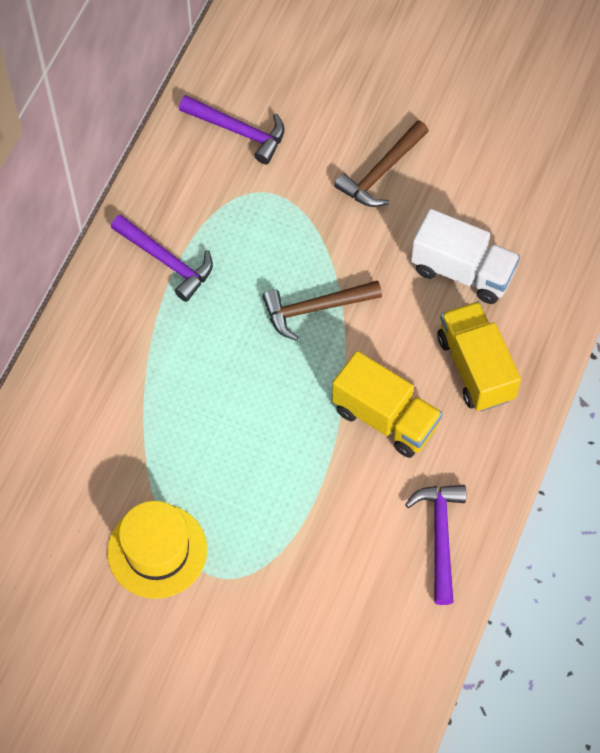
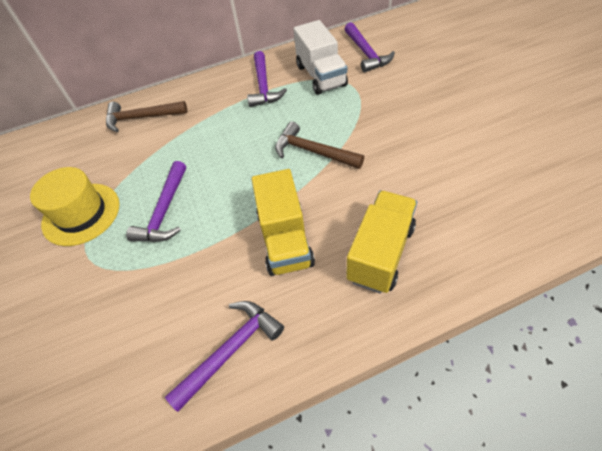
camera: 50 degrees right, 10 degrees down
brown hammer [334,120,429,207] -> brown hammer moved to [106,101,187,132]
white truck [411,209,520,304] -> white truck moved to [294,20,348,95]
none -> purple hammer [126,161,186,242]

